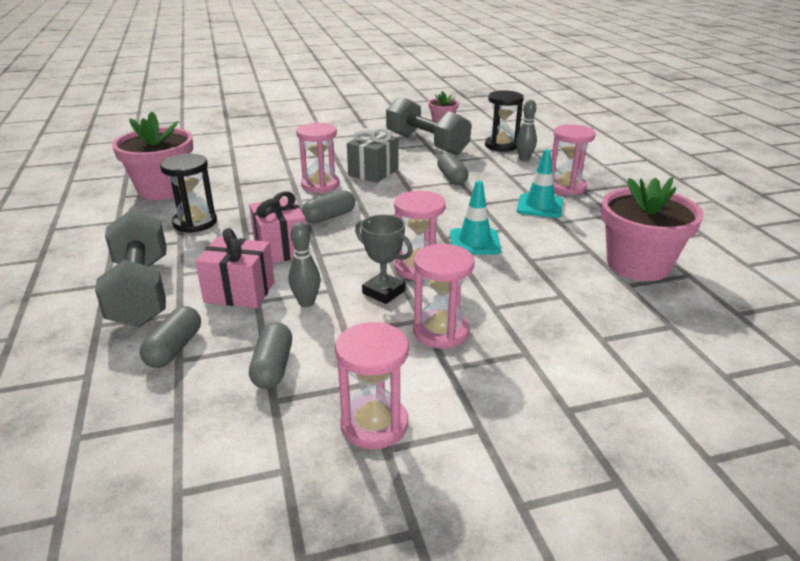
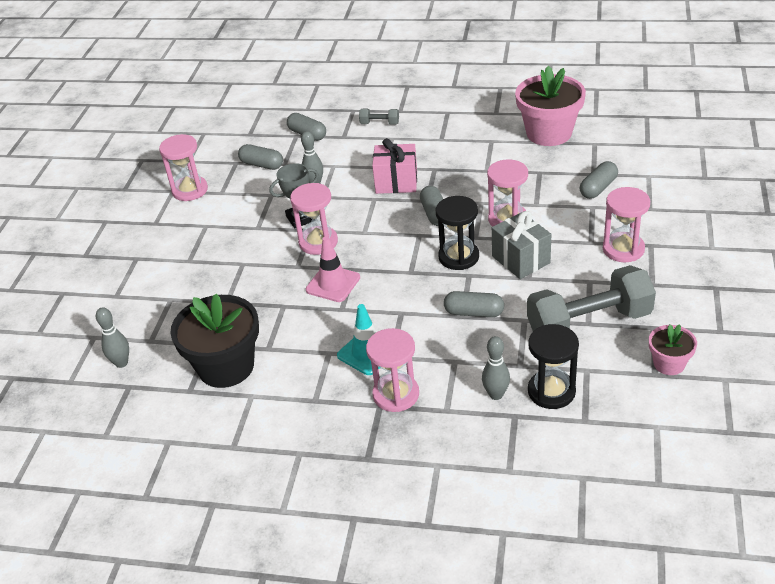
camera: 120 degrees right, 10 degrees up
grey dumbbell [95,210,166,327] -> grey dumbbell [359,109,399,125], size x0.42
black hourglass [160,154,217,233] -> black hourglass moved to [436,196,479,270]
pink gift [195,228,275,308] -> none
pink hourglass [413,244,474,349] -> pink hourglass moved to [603,187,650,262]
turquoise traffic cone [450,181,501,254] -> pink traffic cone [306,236,360,302]
pink flower pot [601,177,703,281] -> black flower pot [170,293,259,388]
none -> grey bowling pin [96,308,129,368]
none -> grey capsule [580,161,618,199]

